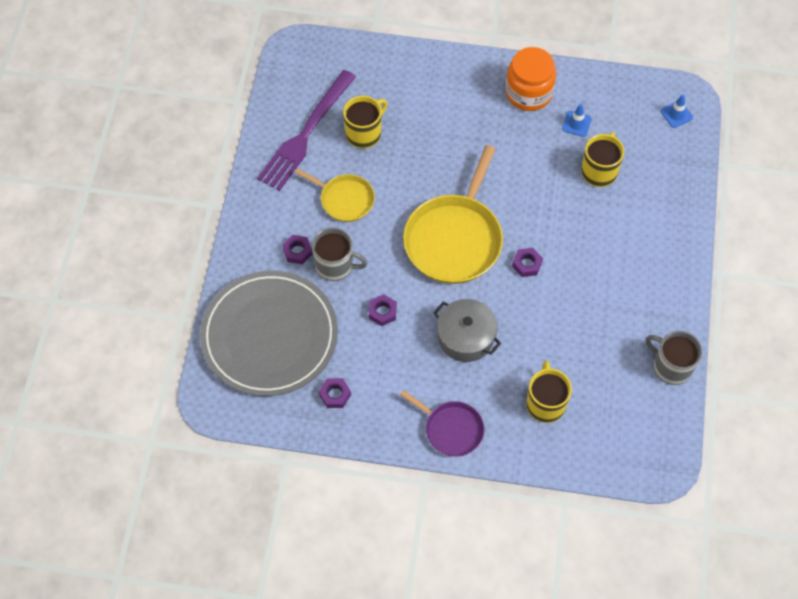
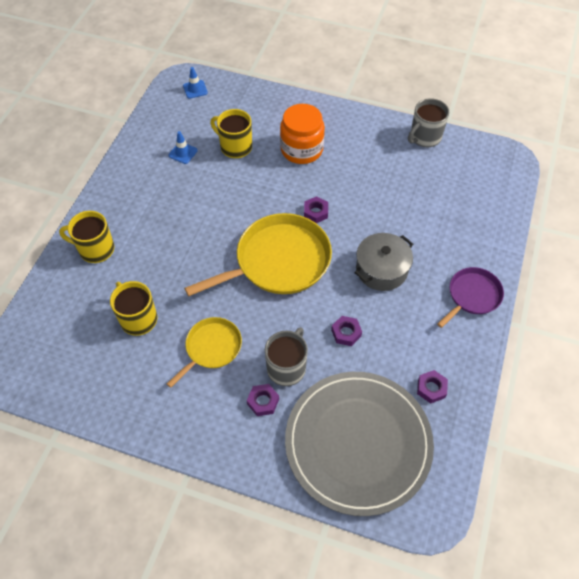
camera: 80 degrees left, 5 degrees down
purple fork [257,70,356,191] -> none
yellow pan [403,145,503,284] -> yellow pan turned 60 degrees counterclockwise [184,213,332,296]
orange jar [506,47,556,111] -> orange jar moved to [280,104,325,164]
yellow mug [526,361,572,423] -> yellow mug moved to [59,211,114,263]

